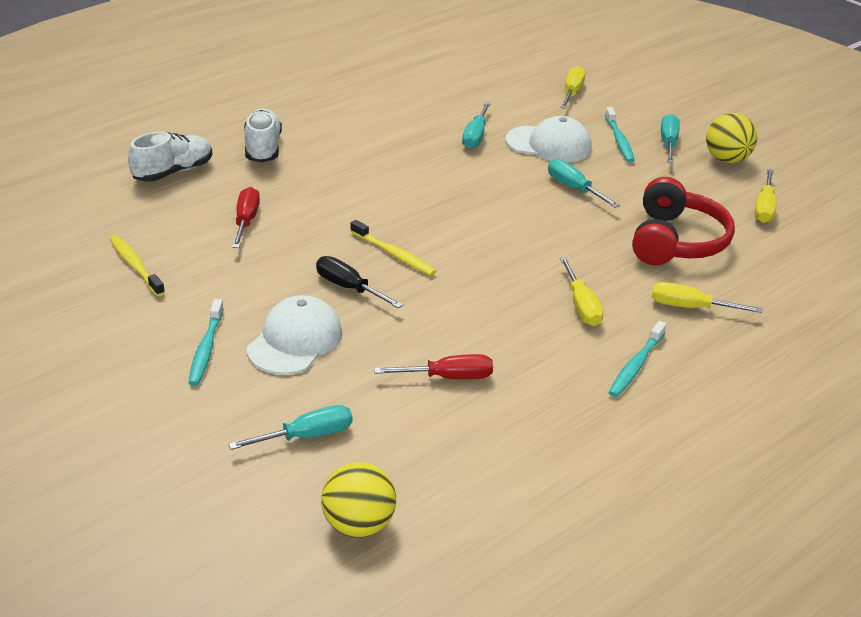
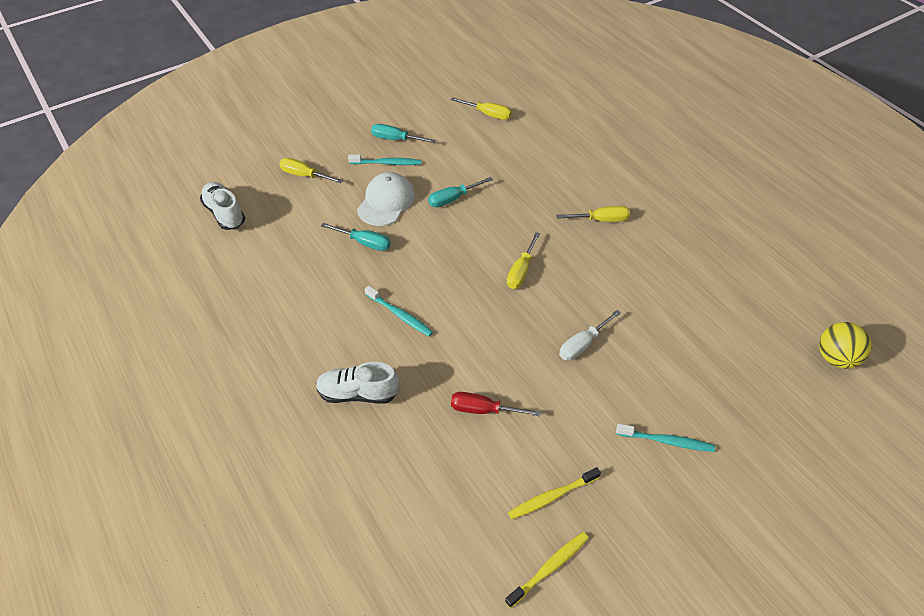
camera: 80 degrees left, 15 degrees up
white shoe [128,132,212,182] -> white shoe moved to [200,182,245,230]
turquoise screwdriver [229,405,352,450] -> none
white cap [247,295,342,375] -> none
black screwdriver [316,256,403,308] -> white screwdriver [559,310,621,361]
yellow toothbrush [350,220,436,276] -> yellow toothbrush moved to [505,532,589,608]
red screwdriver [374,354,493,379] -> none
turquoise toothbrush [608,321,666,397] -> turquoise toothbrush moved to [365,286,433,337]
red headphones [632,177,735,265] -> none
yellow screwdriver [652,282,762,313] -> yellow screwdriver moved to [507,232,540,289]
yellow ball [706,113,757,163] -> none

